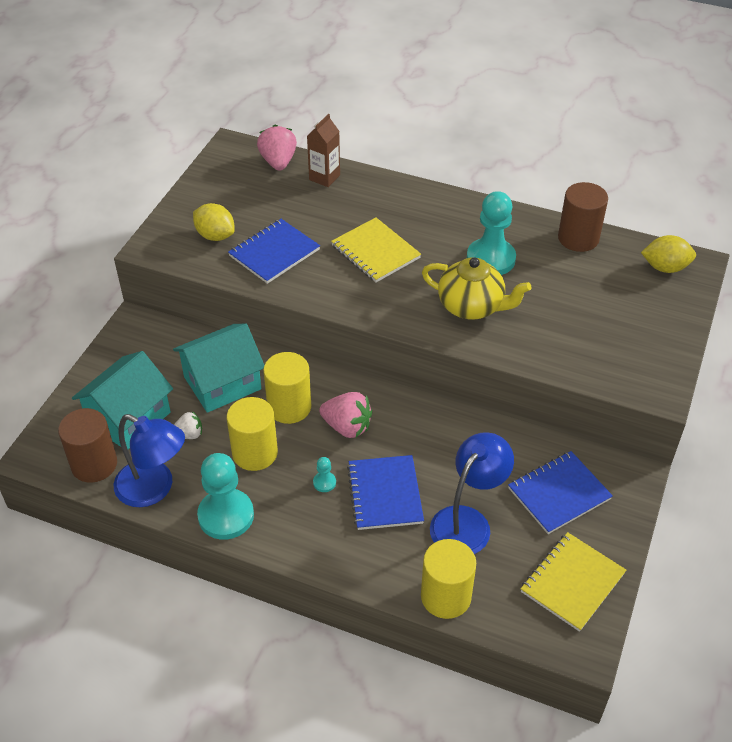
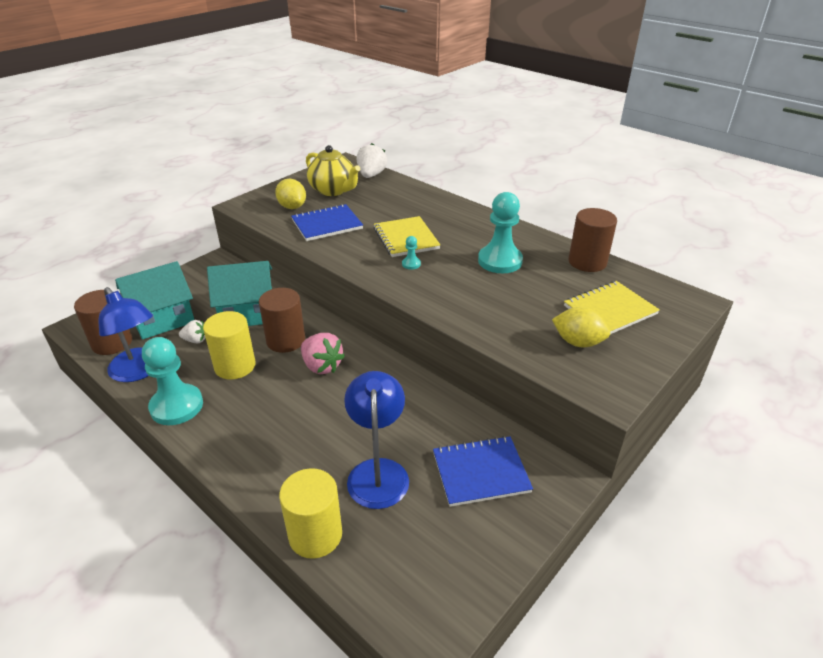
camera: 20 degrees right, 10 degrees down
pink strawberry [257,125,297,171] -> white strawberry [357,143,387,178]
yellow cylinder [263,352,311,424] -> brown cylinder [259,288,305,353]
brown carton [307,114,340,187] -> none
turquoise pawn [313,457,336,492] -> turquoise pawn moved to [402,236,421,269]
blue notebook [347,455,424,530] -> none
yellow teapot [422,257,531,320] -> yellow teapot moved to [306,145,360,196]
blue lamp [430,432,514,554] -> blue lamp turned 60 degrees counterclockwise [344,371,409,509]
yellow notebook [521,532,626,632] -> yellow notebook moved to [564,281,660,334]
yellow lemon [641,235,696,273] -> yellow lemon moved to [552,307,610,347]

